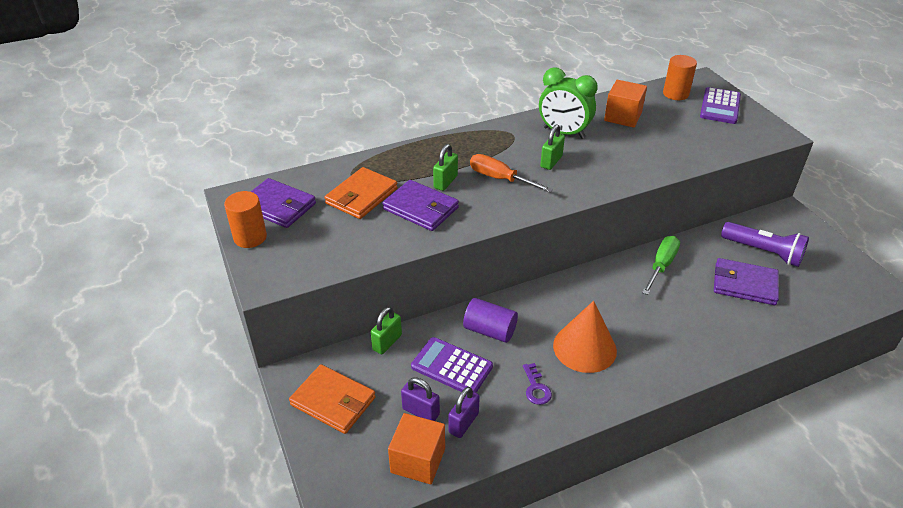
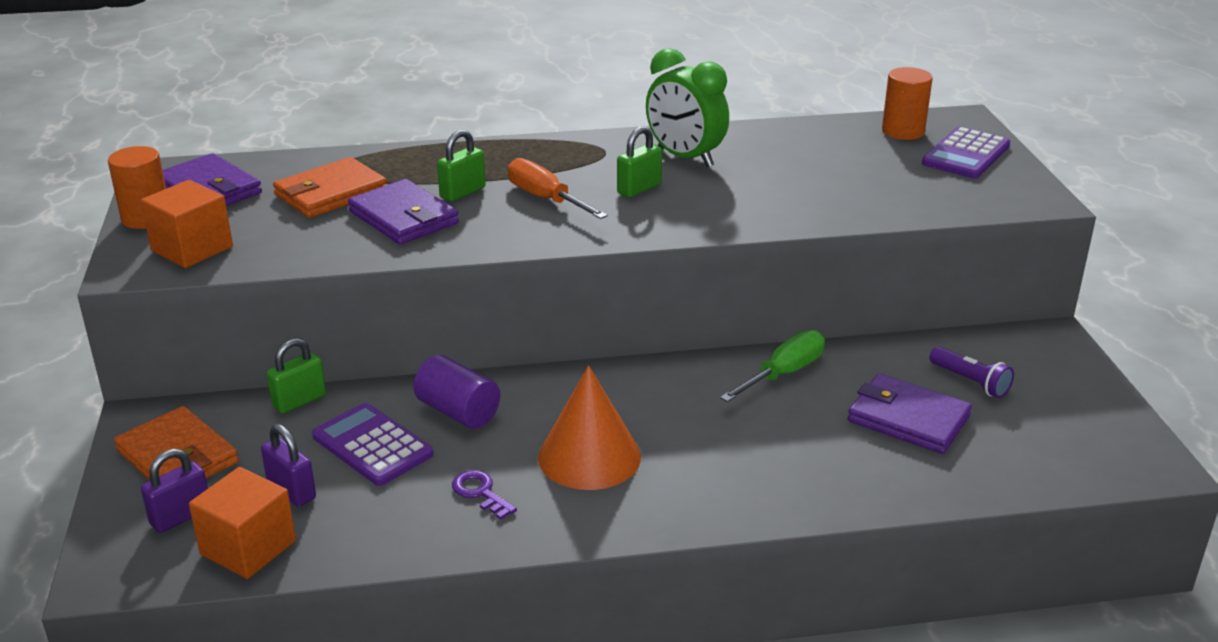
camera: 15 degrees right, 10 degrees down
purple padlock [448,387,480,438] -> purple padlock moved to [141,449,208,533]
purple key [523,363,552,405] -> purple key turned 135 degrees clockwise [452,470,517,520]
orange cube [604,80,647,128] -> orange cube moved to [140,180,233,268]
purple flashlight [721,222,809,267] -> purple flashlight [929,346,1014,398], size x0.62

